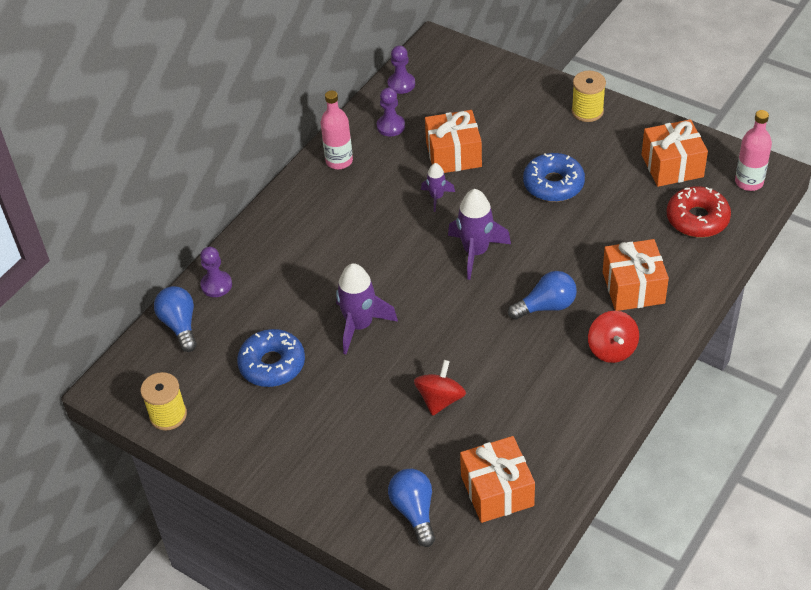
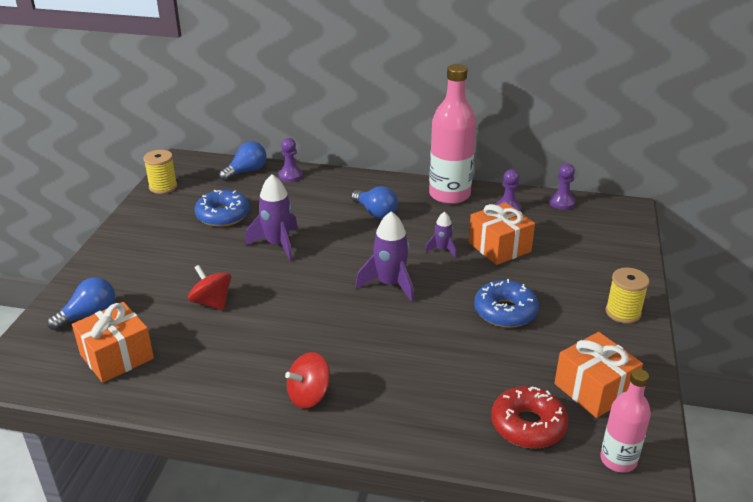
camera: 65 degrees right, 15 degrees down
pink bottle [320,91,353,169] -> pink bottle [429,64,476,204], size x1.74
red spinning top [414,360,466,416] -> red spinning top turned 135 degrees counterclockwise [188,265,231,310]
blue light bulb [508,271,577,320] -> blue light bulb moved to [351,186,398,219]
orange gift [603,239,669,311] -> none

